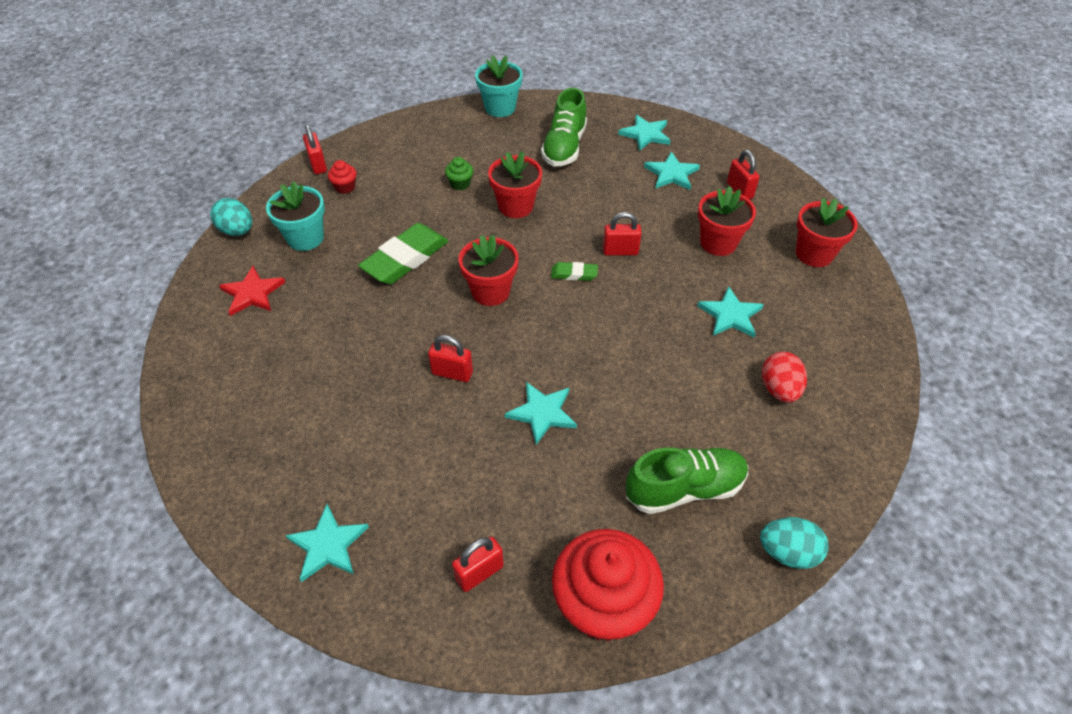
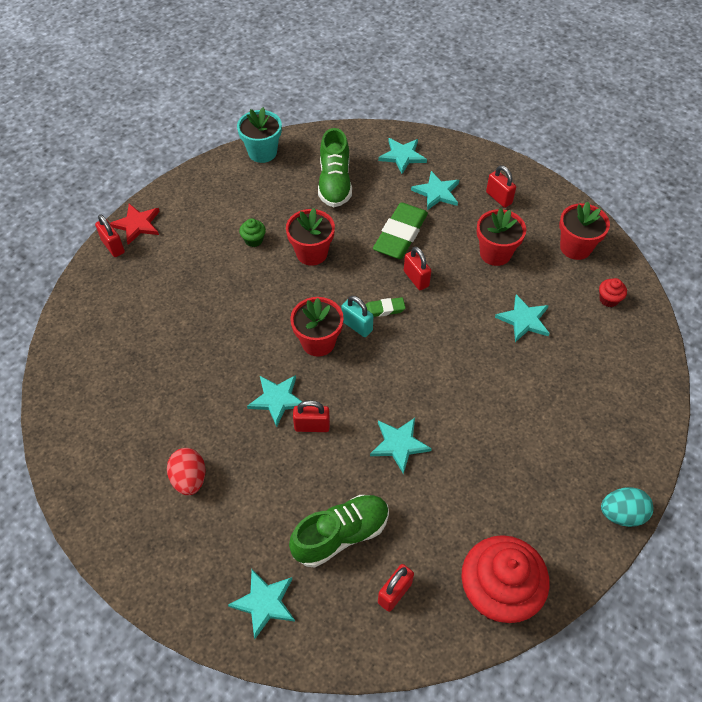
camera: 15 degrees left, 5 degrees up
turquoise egg [210,198,252,236] -> none
red star [219,266,286,316] -> red star moved to [110,204,160,245]
turquoise flower pot [266,181,325,251] -> none
red cupcake [328,160,357,194] -> red cupcake moved to [599,278,627,307]
green eraser [358,223,448,284] -> green eraser moved to [373,203,428,259]
red padlock [603,212,642,256] -> red padlock turned 75 degrees clockwise [404,247,431,290]
green shoe [626,448,748,514] -> green shoe moved to [289,495,389,567]
red egg [762,352,807,403] -> red egg moved to [167,448,206,495]
none -> turquoise star [247,375,302,427]
none -> turquoise padlock [341,296,373,337]

